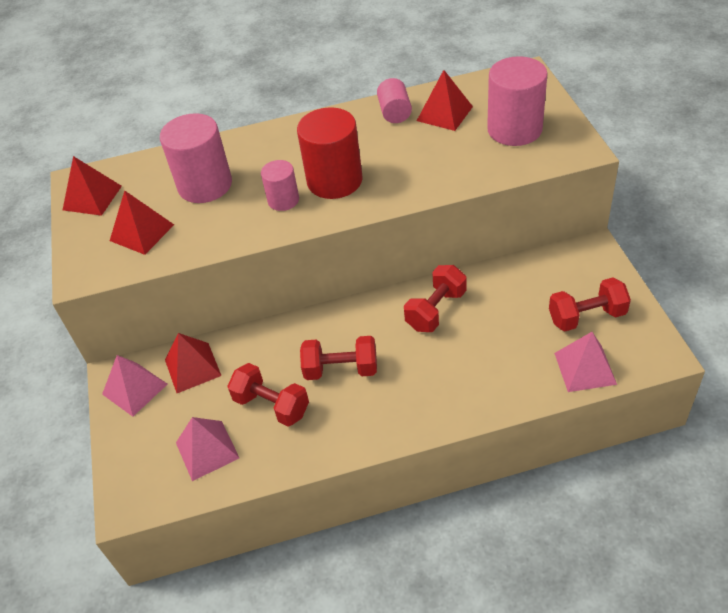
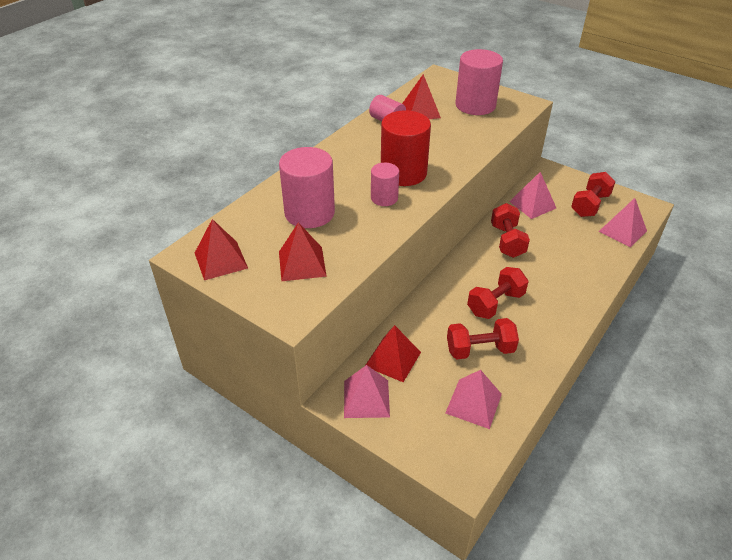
camera: 45 degrees left, 5 degrees down
none -> pink pyramid [509,172,556,219]

